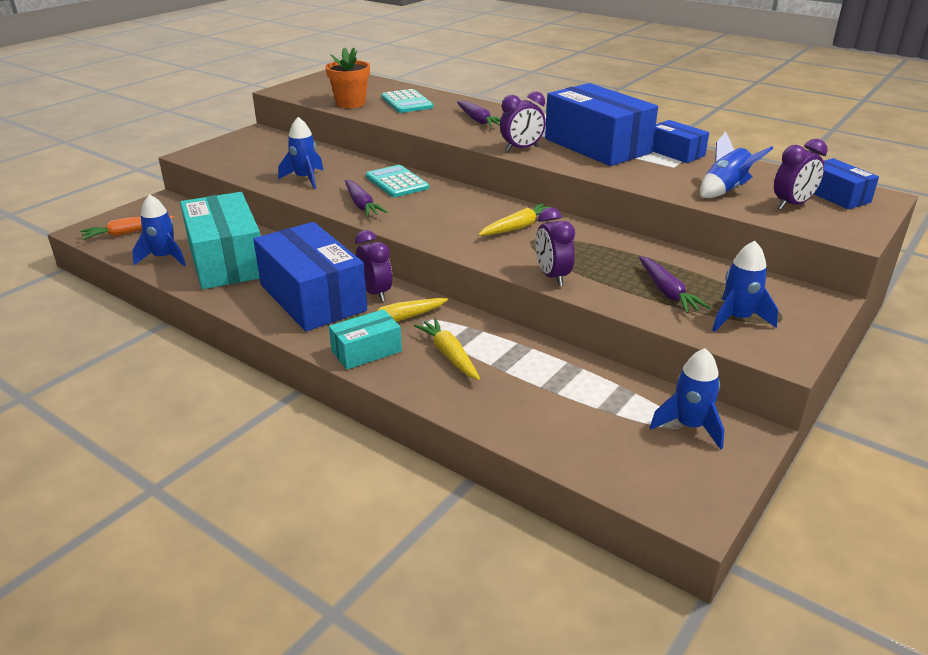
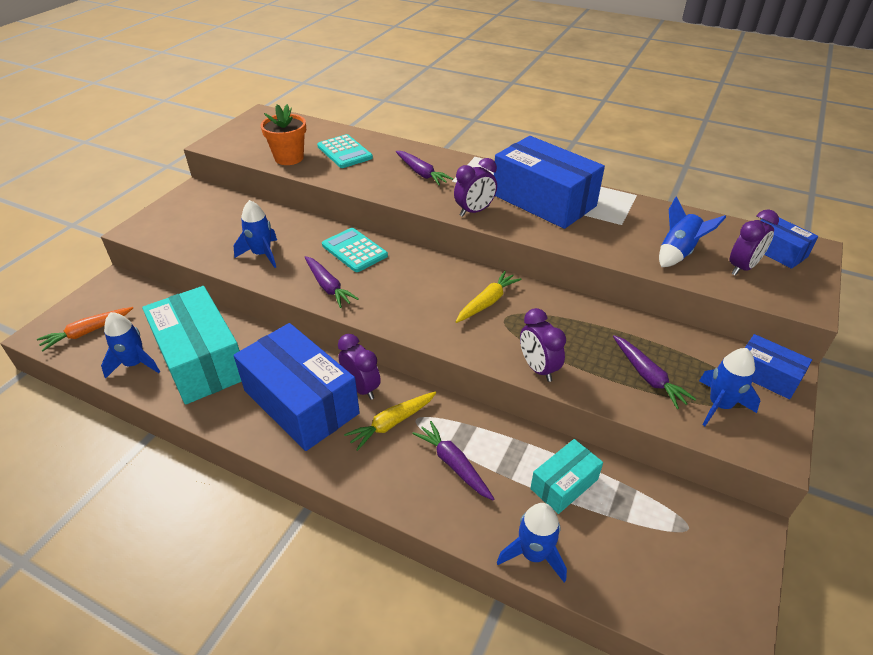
camera: 10 degrees left, 10 degrees up
turquoise box [329,309,402,369] -> turquoise box moved to [530,439,603,514]
yellow carrot [414,318,480,380] -> purple carrot [412,421,494,500]
blue rocket [650,348,724,449] -> blue rocket moved to [497,503,567,582]
blue box [653,120,709,163] -> blue box moved to [745,334,812,399]

